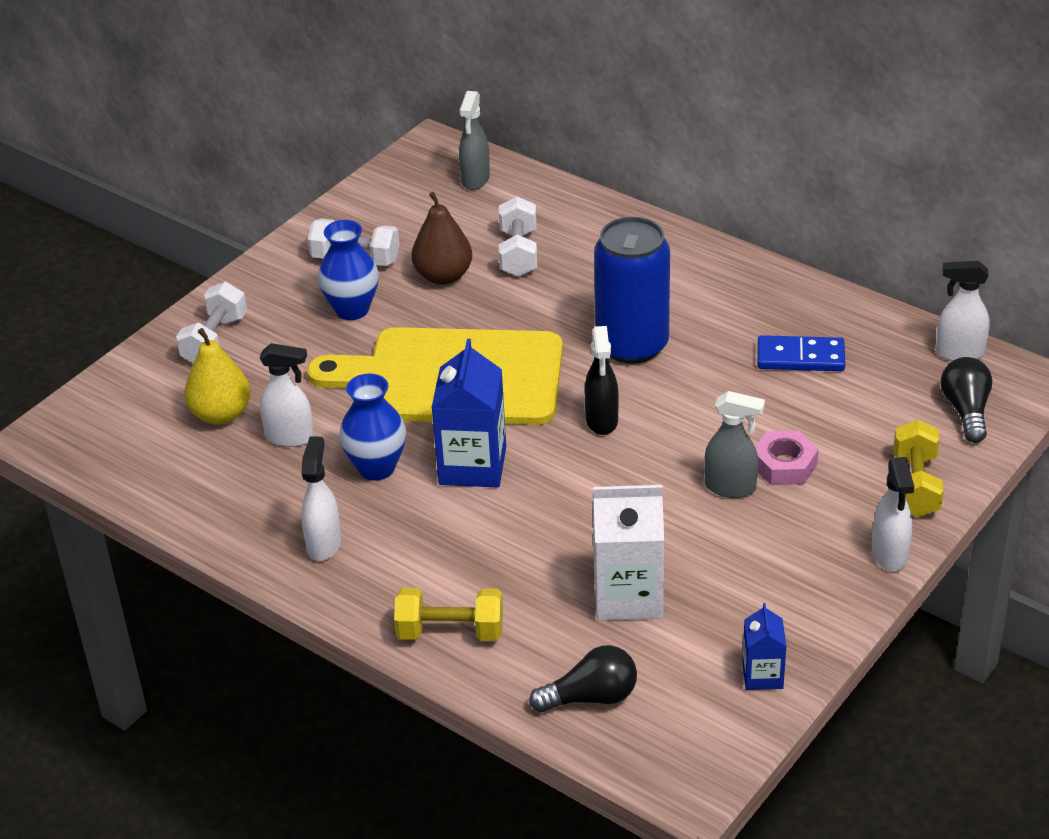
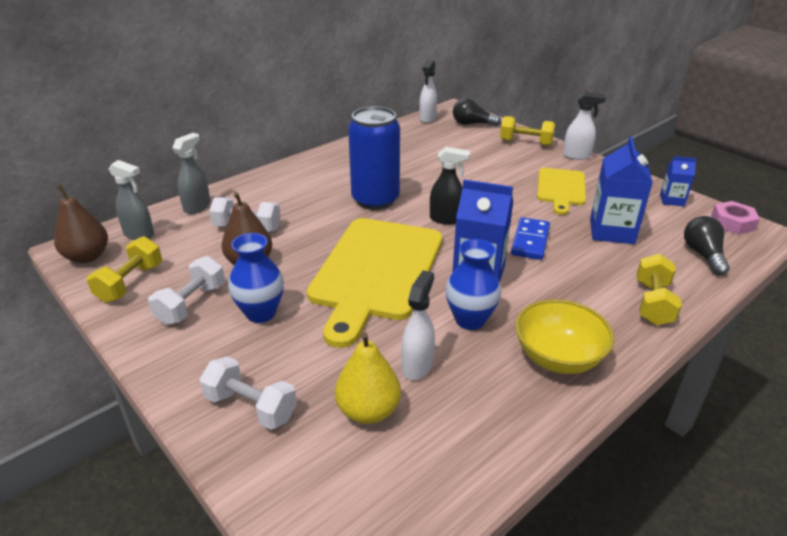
camera: 80 degrees left, 5 degrees down
white spray bottle [301,436,341,561] -> yellow bowl [515,300,614,374]
white carton [593,485,664,621] -> blue carton [590,136,653,244]
grey spray bottle [704,391,765,498] -> grey spray bottle moved to [172,133,211,214]
pink nut [755,431,819,485] -> pink nut moved to [711,201,760,234]
blue domino [757,335,845,371] -> blue domino moved to [511,217,550,260]
none -> brown pear [54,185,108,263]
none -> yellow dumbbell [87,236,162,303]
none -> yellow cutting board [537,168,586,215]

